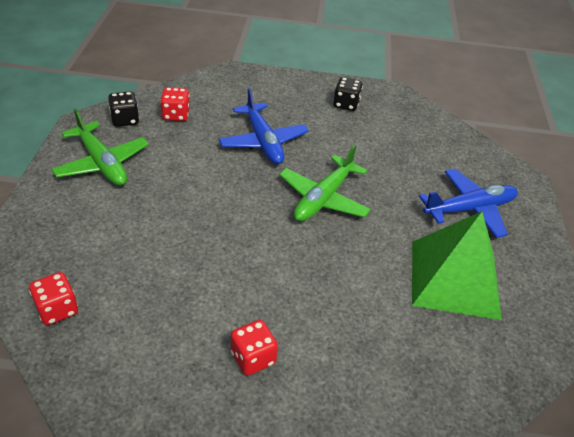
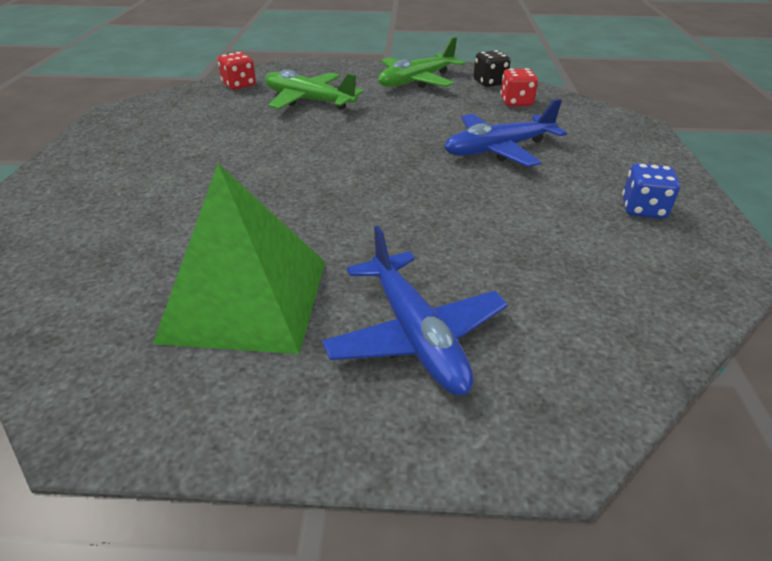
camera: 90 degrees right, 5 degrees down
red dice [231,320,278,376] -> none
green plane [279,144,371,221] -> green plane moved to [265,70,364,110]
black dice [333,77,363,111] -> blue dice [622,163,680,219]

